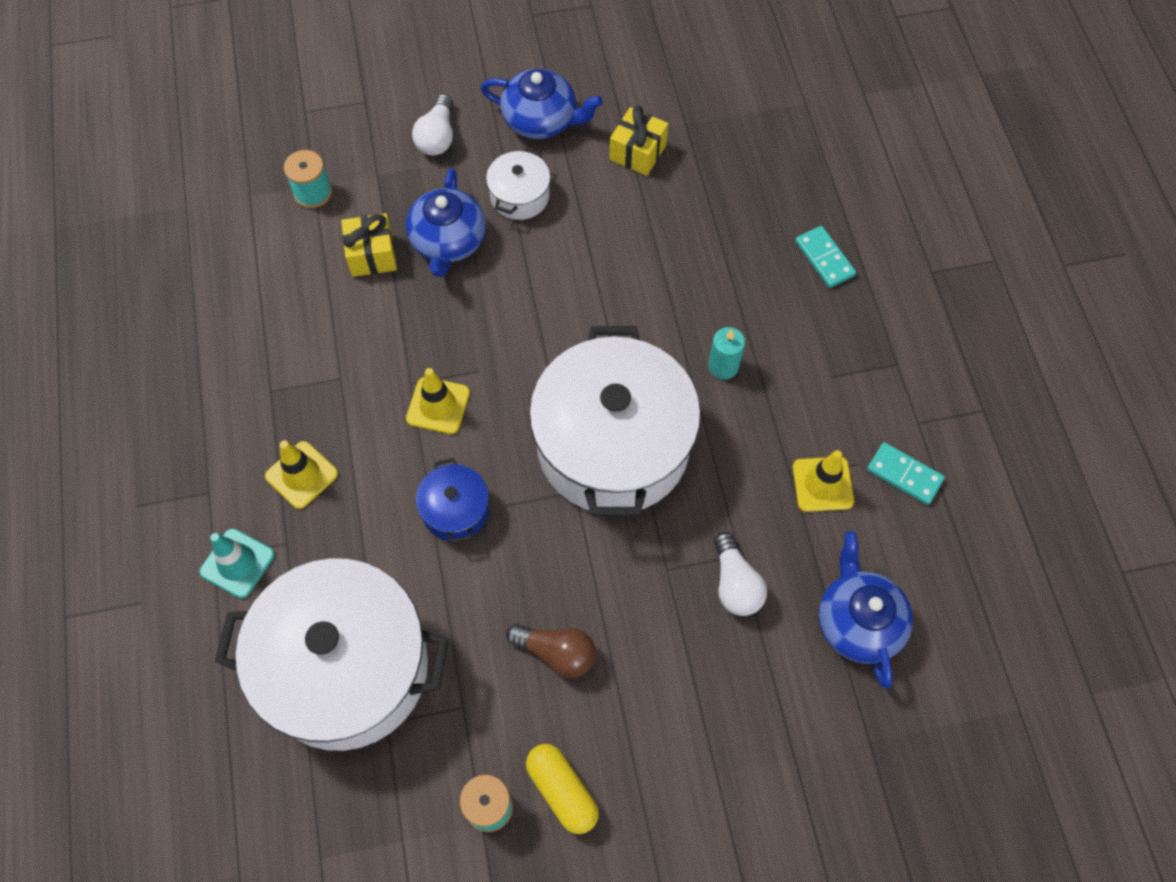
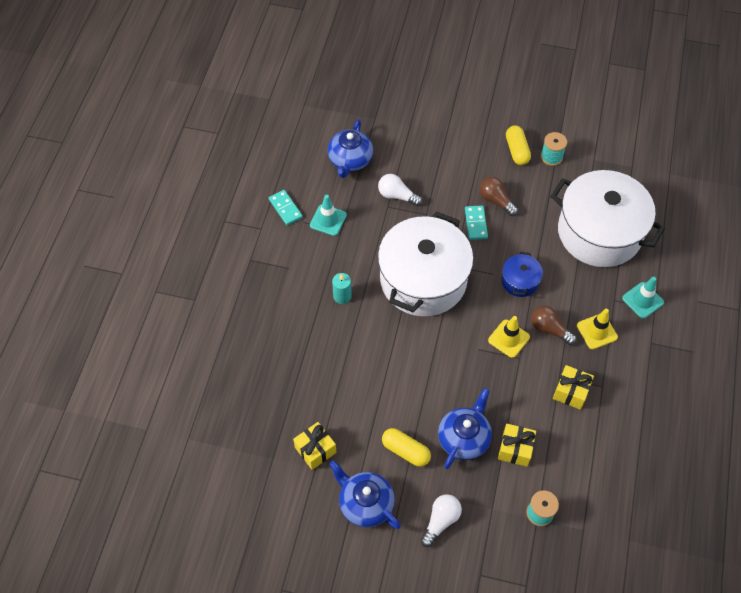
camera: 155 degrees left, 5 degrees down
white pot [486,148,551,220] -> yellow capsule [382,428,431,467]
white light bulb [714,532,767,616] -> white light bulb turned 75 degrees counterclockwise [378,174,423,206]
yellow traffic cone [793,450,854,512] -> turquoise traffic cone [310,195,347,236]
turquoise domino [795,226,856,288] -> turquoise domino moved to [465,205,488,240]
none -> brown light bulb [531,306,577,345]
none -> yellow gift [553,365,594,410]

